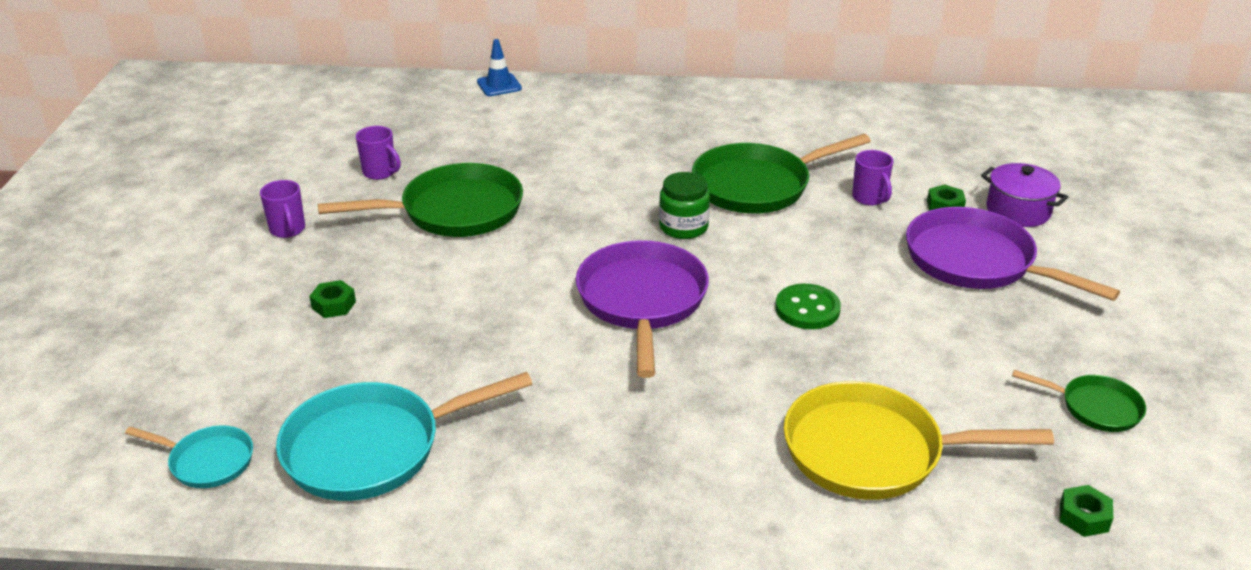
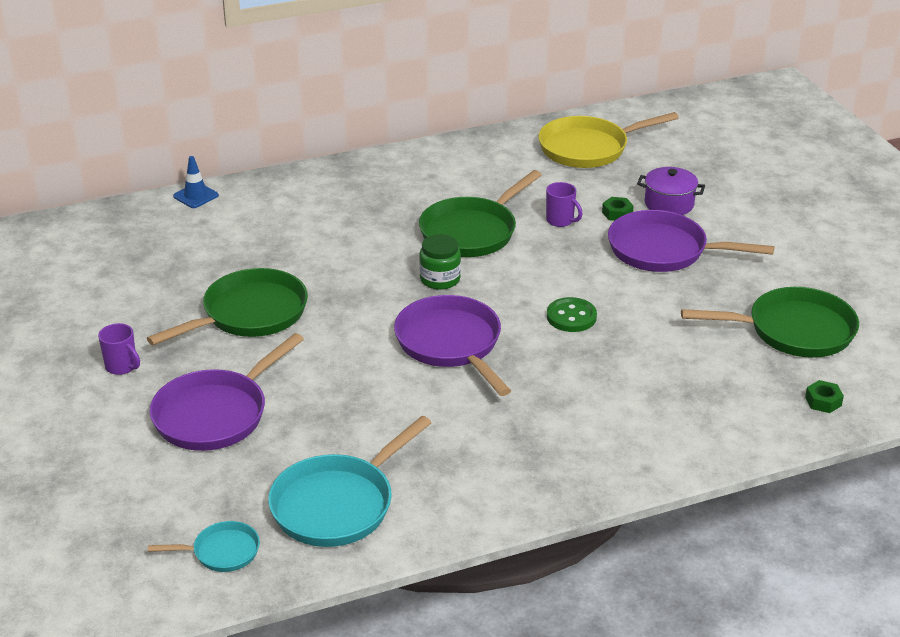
camera: 25 degrees left, 0 degrees up
green nut [309,280,356,318] -> purple pan [149,333,304,451]
purple mug [356,126,401,180] -> none
yellow pan [784,381,1054,500] -> yellow pan moved to [538,112,679,168]
green pan [1012,370,1146,432] -> green pan [681,287,859,358], size x1.92

